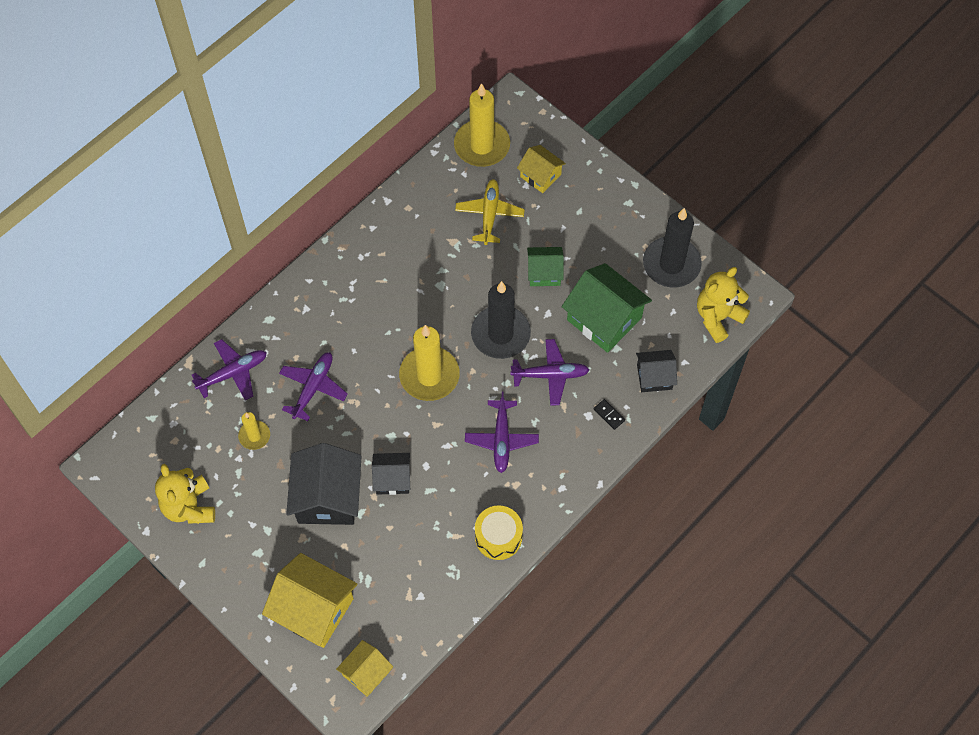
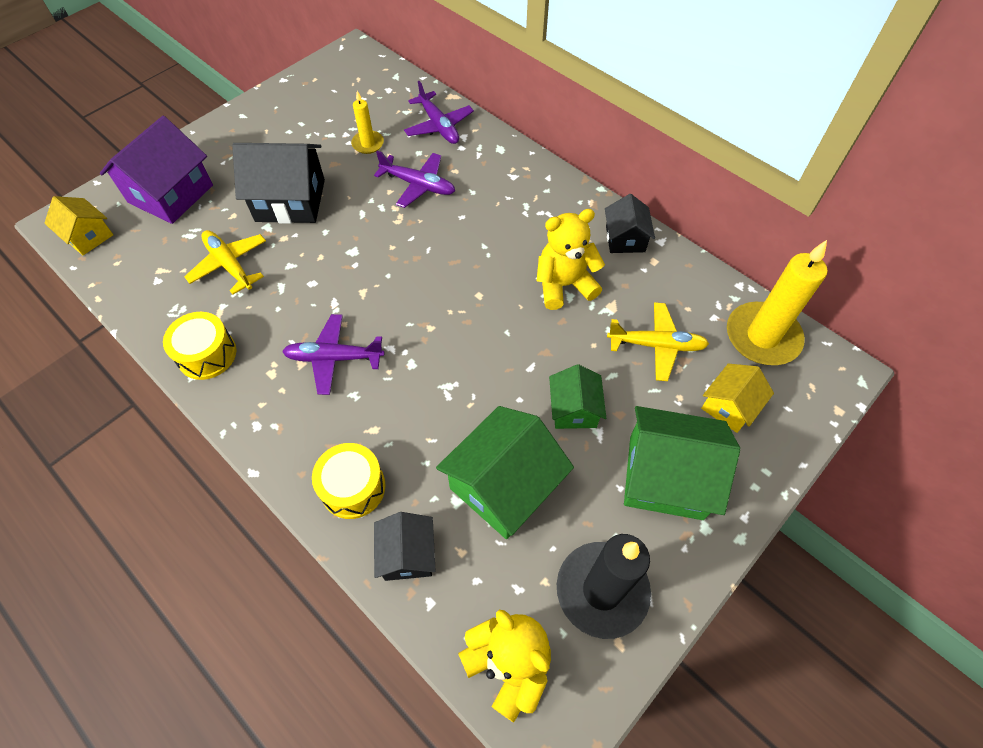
camera: 90 degrees right, 5 degrees down
yellow teddy bear [155,464,215,524] -> yellow teddy bear moved to [537,209,605,310]
yellow house [262,553,358,648] -> purple house [100,116,213,224]
black house [372,453,410,495] -> black house moved to [605,194,655,253]
yellow candle [399,325,460,401] -> none
black candle [471,281,531,359] -> none
purple plane [510,339,590,406] -> none
black domino [594,399,625,430] -> yellow drum [312,443,386,519]
none -> yellow plane [184,230,266,294]
none -> green house [624,406,740,520]

